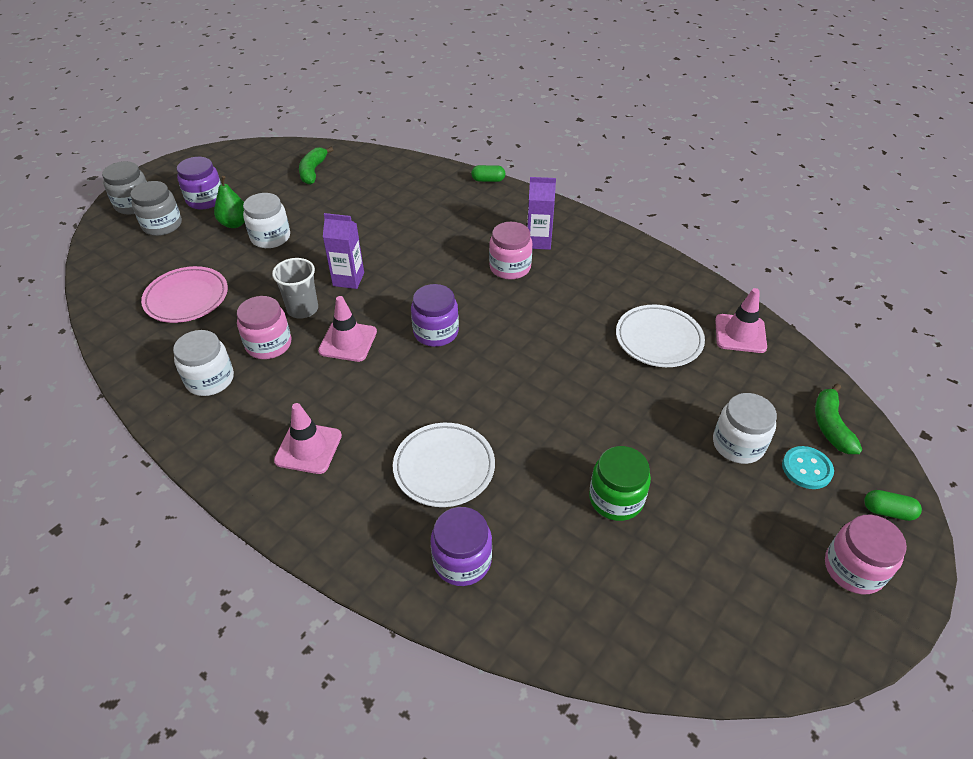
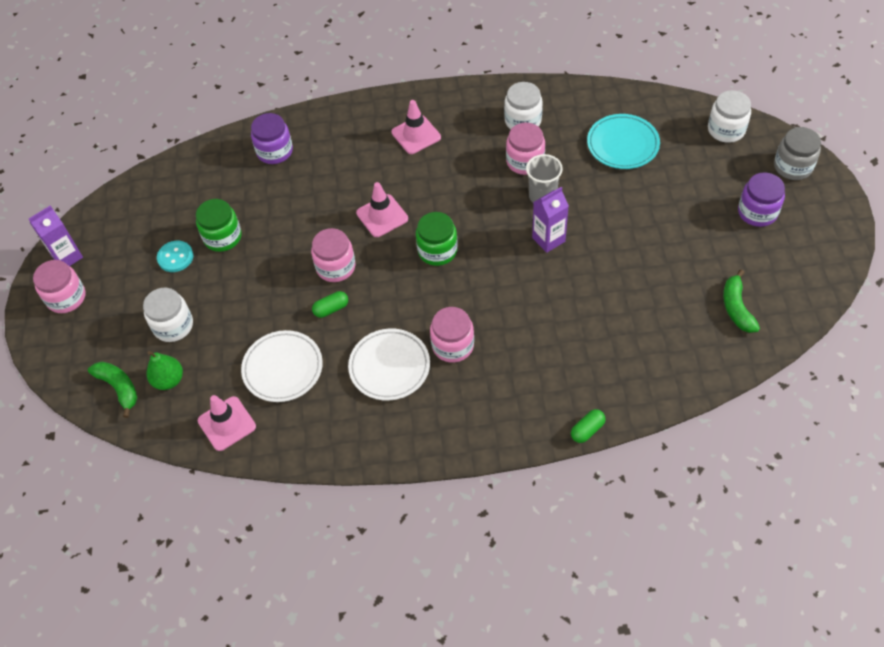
camera: 140 degrees right, 10 degrees up
grey jar [130,181,182,236] -> none
pink plate [141,266,228,323] -> turquoise plate [587,114,660,169]
green pear [214,176,245,228] -> green pear moved to [146,351,183,390]
white jar [243,193,290,248] -> white jar moved to [708,90,751,143]
green banana [299,147,333,185] -> green banana turned 150 degrees counterclockwise [723,269,760,333]
pink traffic cone [318,296,377,362] -> pink traffic cone moved to [356,182,408,237]
white plate [393,423,495,507] -> white plate moved to [348,329,430,401]
purple jar [411,284,459,347] -> green jar [416,212,458,266]
purple carton [527,177,556,250] -> purple carton moved to [29,205,83,266]
turquoise button [782,446,834,489] -> turquoise button moved to [157,241,193,272]
green capsule [864,490,922,521] -> green capsule moved to [312,291,348,318]
none -> pink jar [311,228,355,282]

